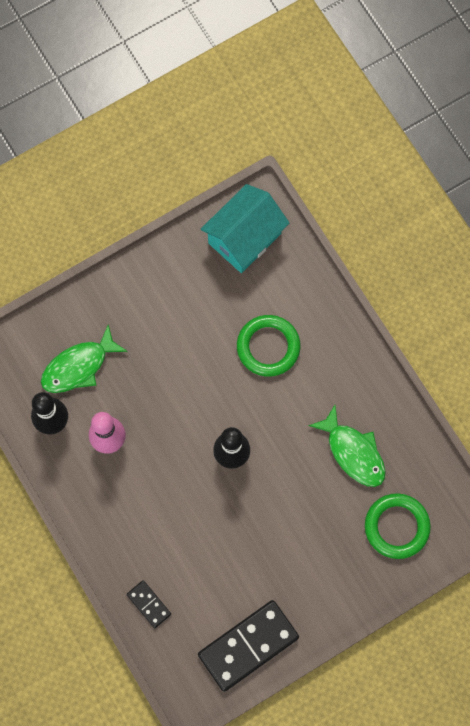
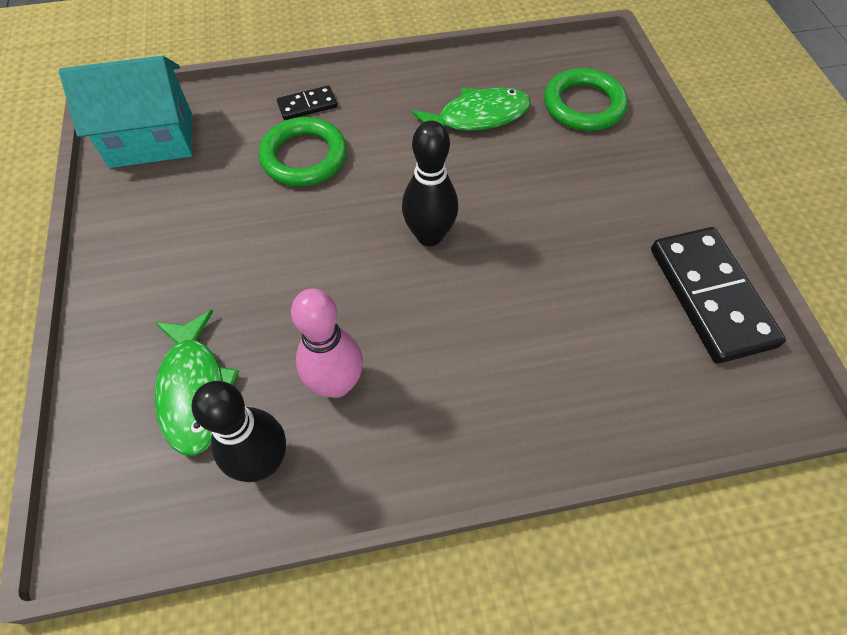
camera: 70 degrees left, 15 degrees down
black domino [127,580,171,628] -> black domino moved to [277,85,337,120]
turquoise house [201,184,289,273] -> turquoise house turned 75 degrees counterclockwise [59,56,192,168]

